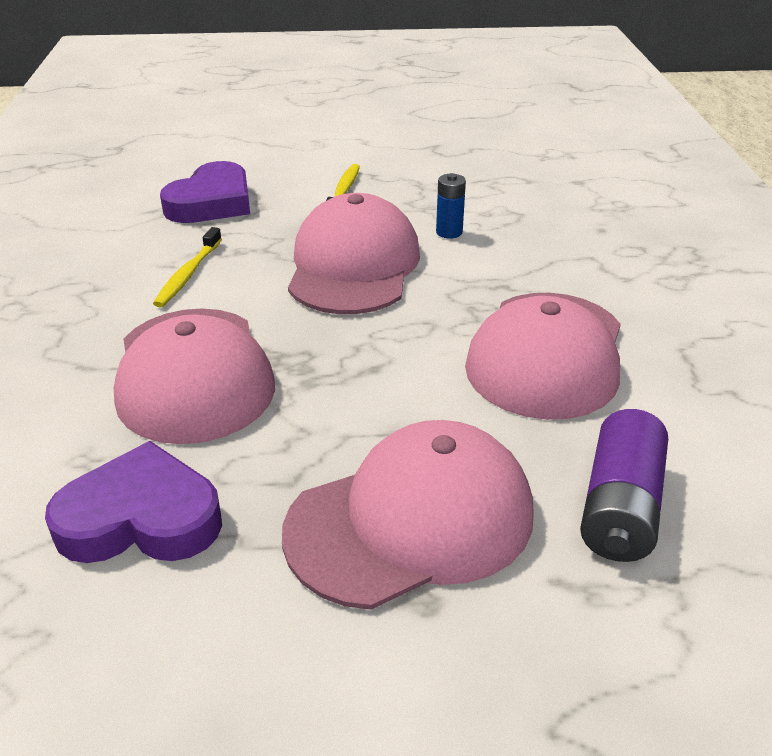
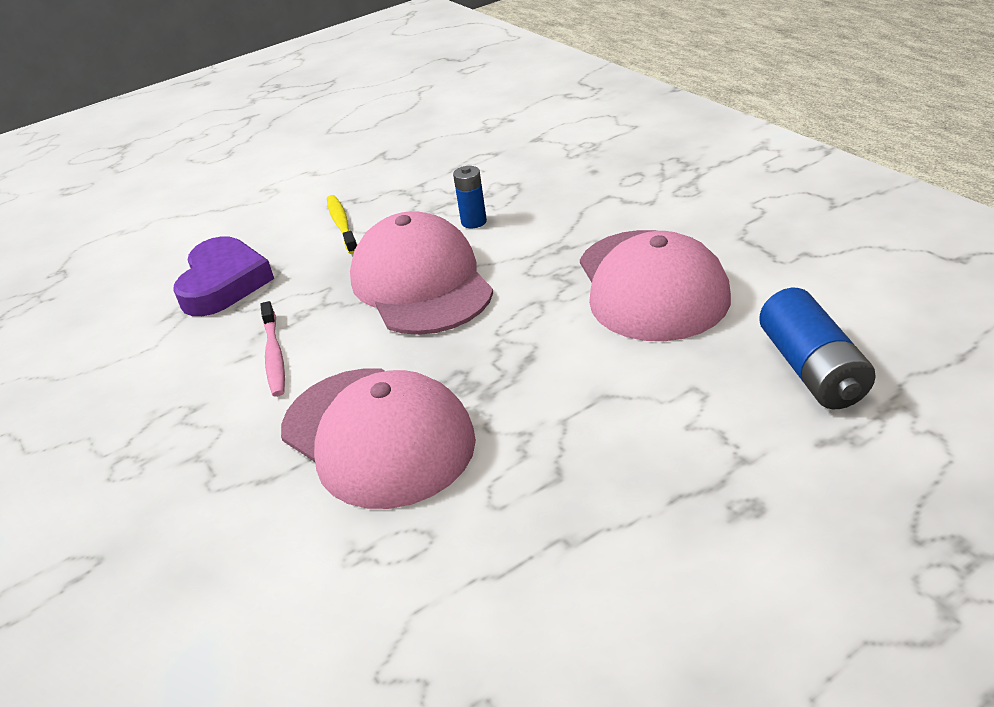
camera: 25 degrees left, 0 degrees up
purple heart [45,441,222,563] -> none
yellow toothbrush [153,227,222,307] -> pink toothbrush [260,301,285,397]
pink cap [282,420,534,610] -> none
purple battery [580,409,668,562] -> blue battery [759,288,876,409]

